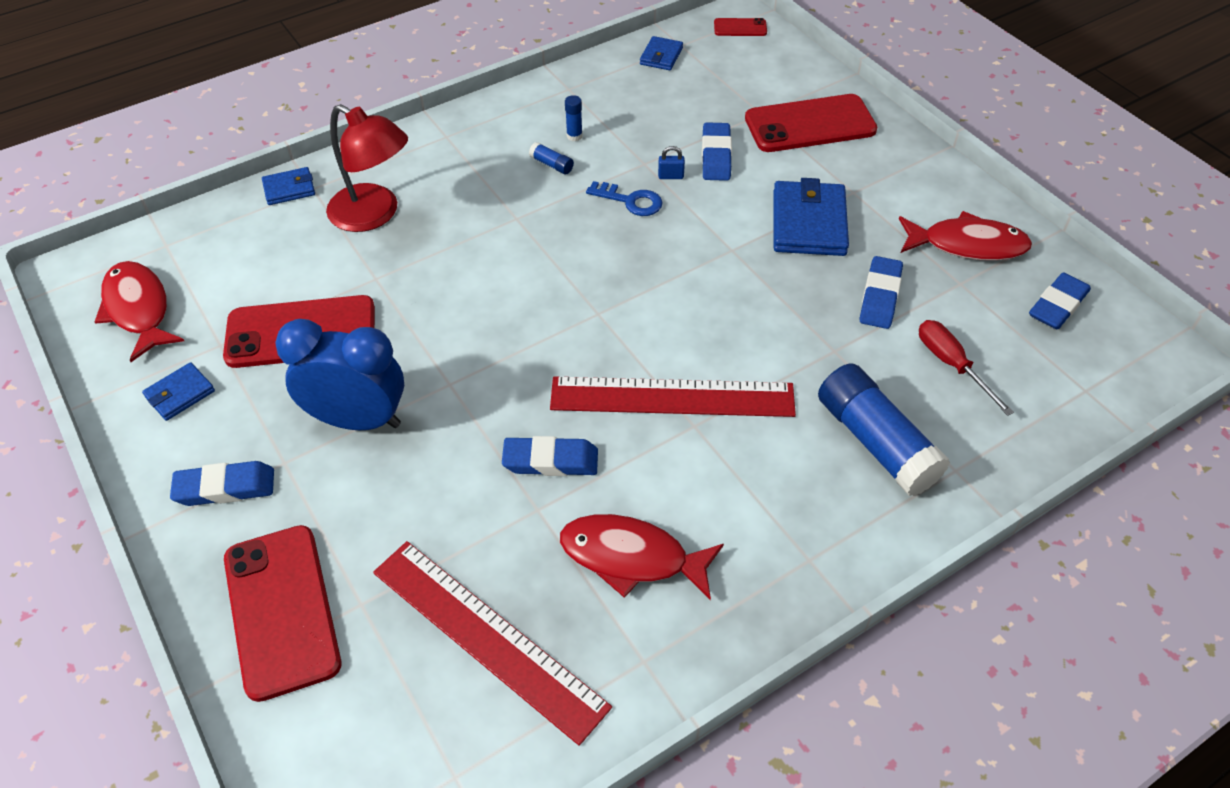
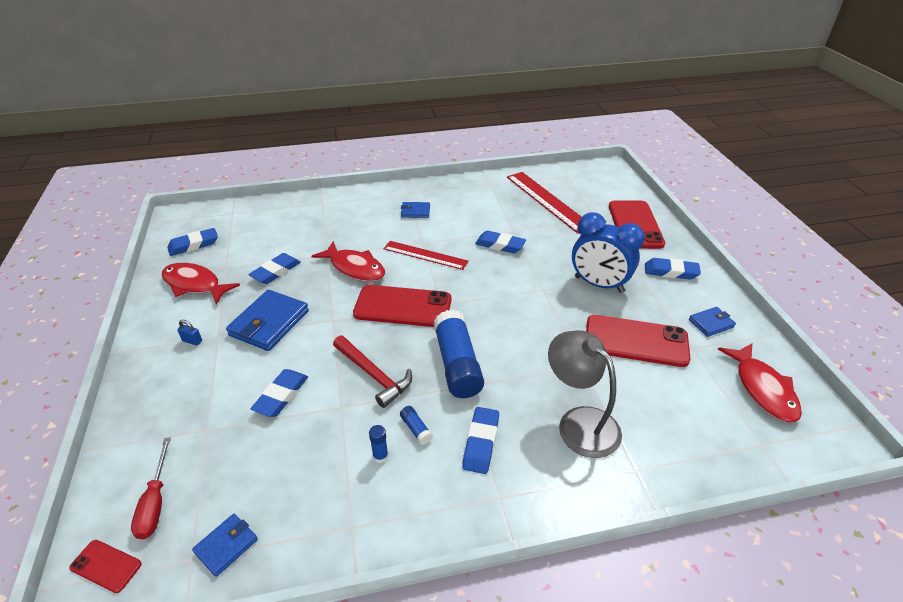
camera: 160 degrees left, 10 degrees down
blue wallet [262,167,315,205] -> blue wallet moved to [401,202,430,218]
red lamp [326,104,408,232] -> grey lamp [548,330,622,458]
red ruler [550,376,796,417] -> red ruler [384,241,469,270], size x0.65
red fish [560,514,724,600] -> red fish moved to [312,241,385,281]
blue key [586,181,663,216] -> red hammer [333,335,412,408]
blue padlock [658,146,685,179] -> blue padlock moved to [177,320,202,346]
red phone [745,94,877,152] -> red phone moved to [353,285,451,327]
blue glue stick [818,363,950,496] -> blue glue stick moved to [434,310,484,398]
red screwdriver [919,320,1014,416] -> red screwdriver moved to [131,437,171,539]
none -> blue eraser [462,407,499,474]

